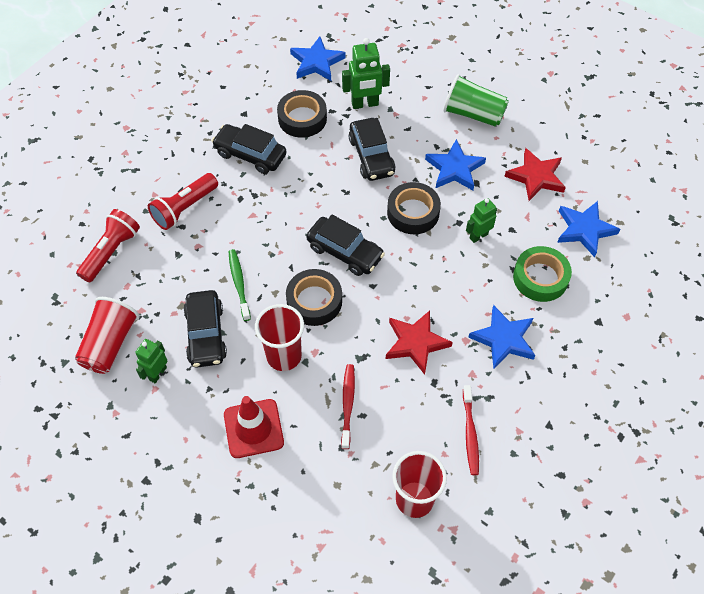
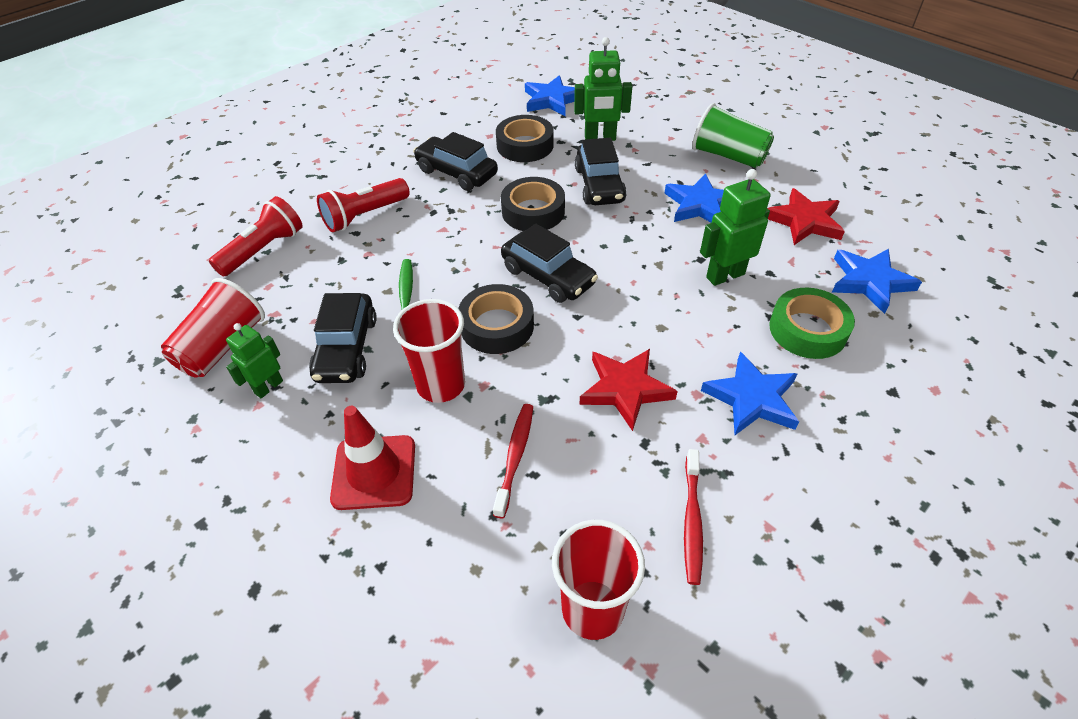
camera: 10 degrees right, 10 degrees down
black tape [387,182,441,234] -> black tape moved to [501,177,565,231]
green robot [466,198,497,243] -> green robot [700,169,770,286], size x1.52

